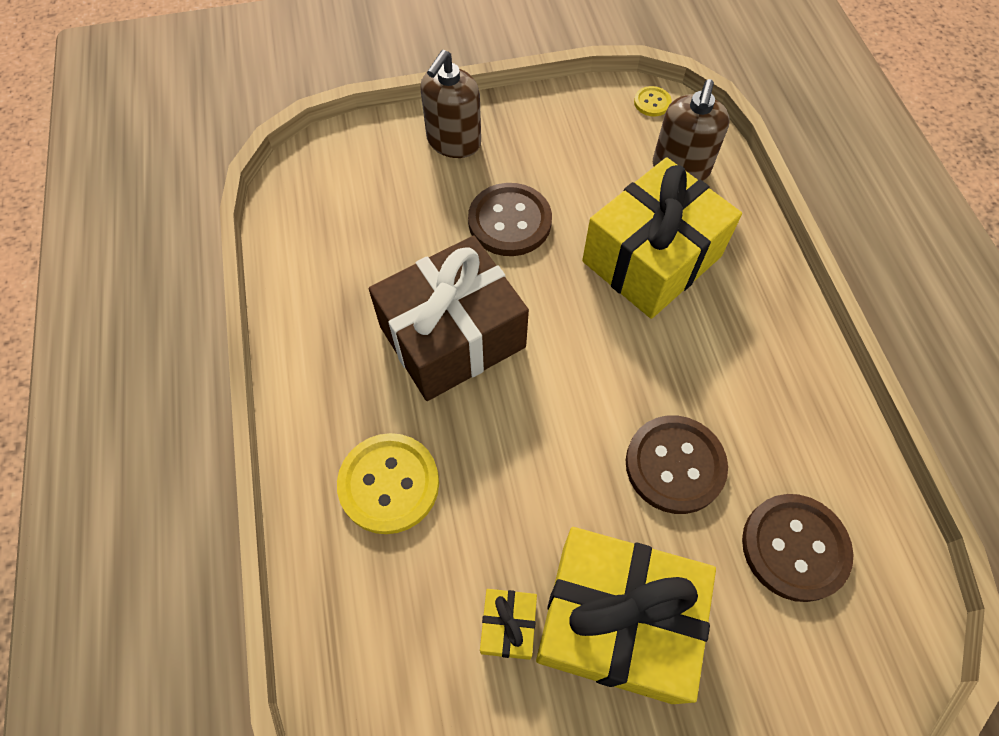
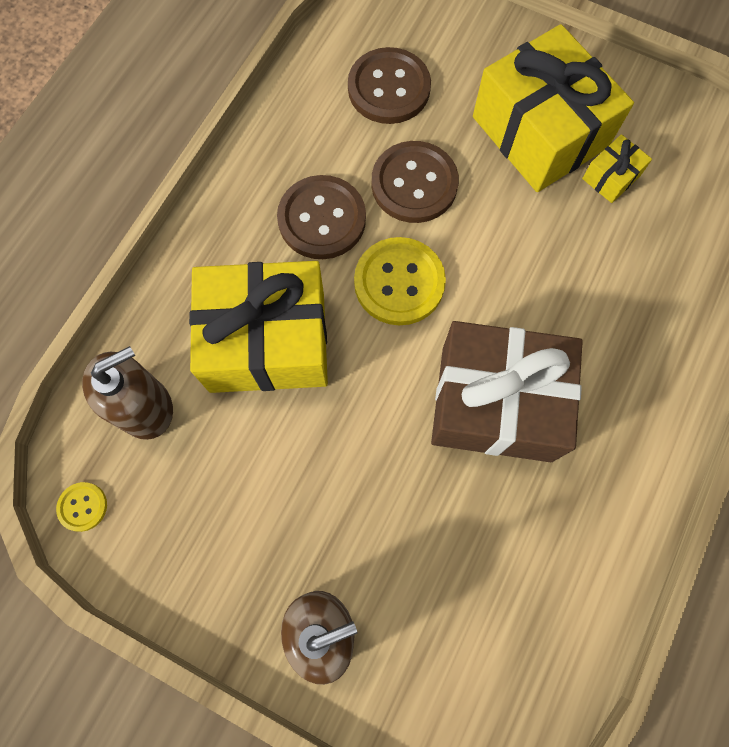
camera: 140 degrees left, 10 degrees up
yellow button [337,433,439,534] -> yellow button moved to [354,237,446,325]
brown button [468,183,552,256] -> brown button moved to [277,175,366,259]

